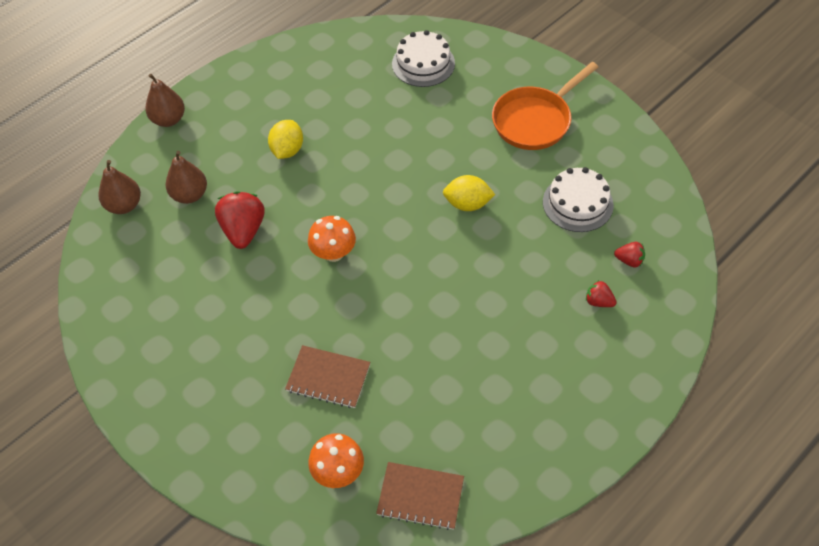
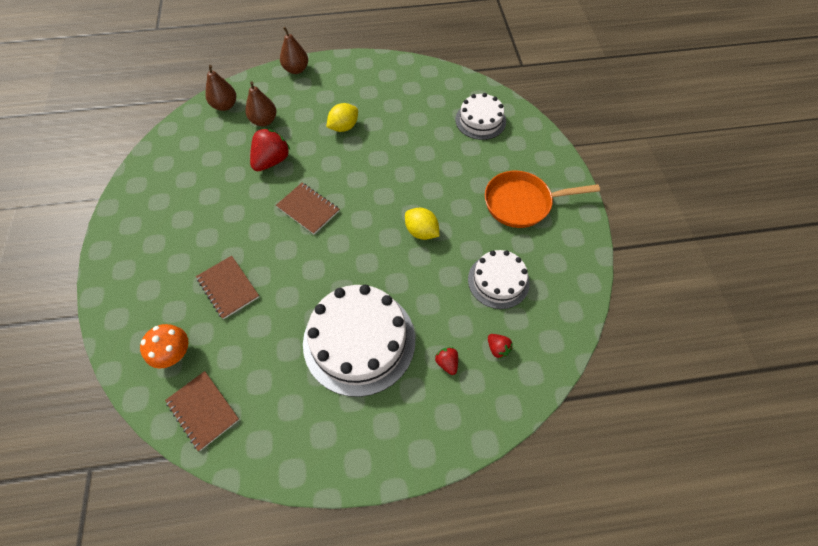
camera: 35 degrees right, 5 degrees up
orange mushroom [308,216,356,262] -> brown notebook [276,183,339,234]
none -> white cake [303,285,415,397]

